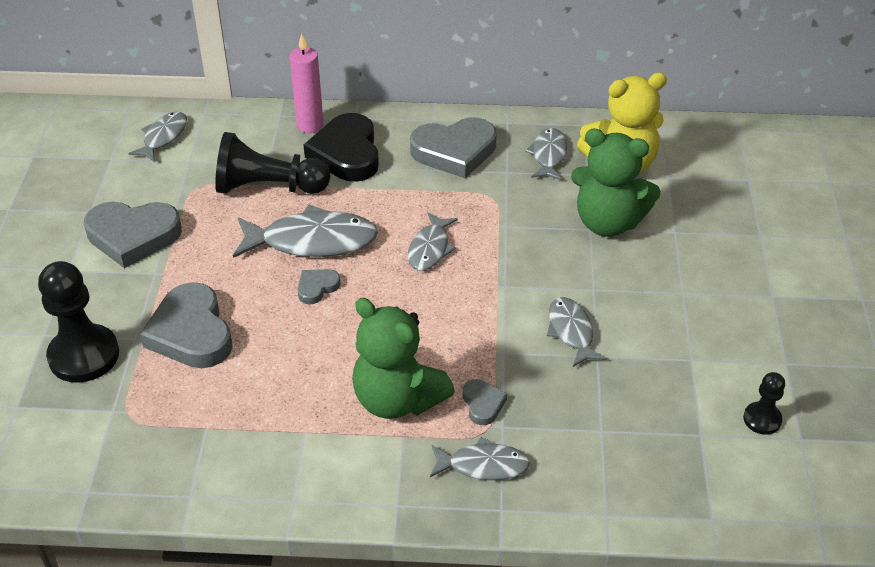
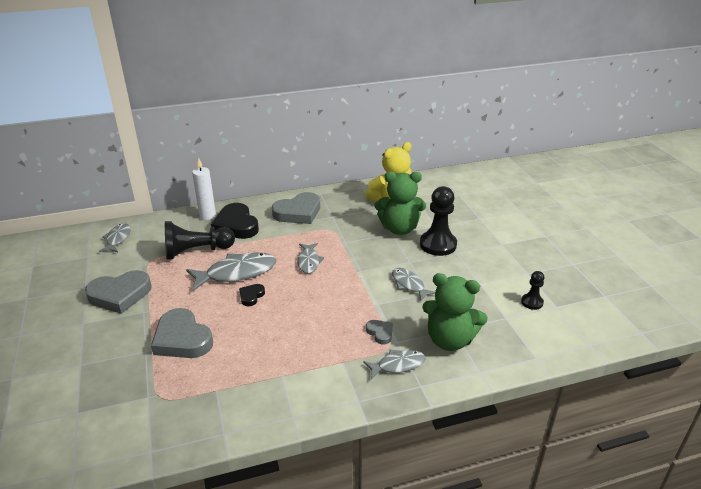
camera: 20 degrees left, 10 degrees down
black pawn [38,261,119,383] -> black pawn moved to [420,186,457,256]
pink candle [290,33,324,133] -> white candle [192,158,216,220]
grey heart [297,269,340,305] -> black heart [239,284,265,306]
green teddy bear [352,298,455,419] -> green teddy bear moved to [422,273,488,351]
grey fish [525,128,567,180] -> none

